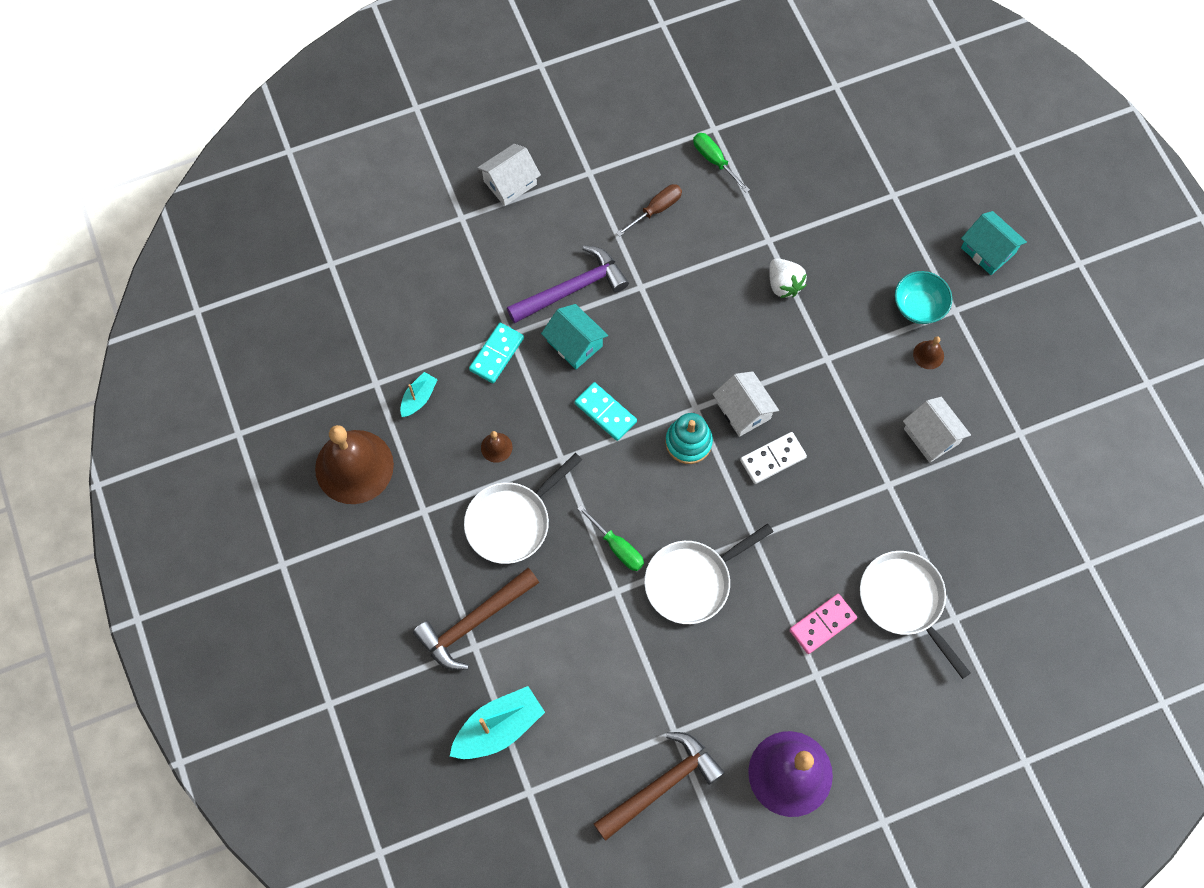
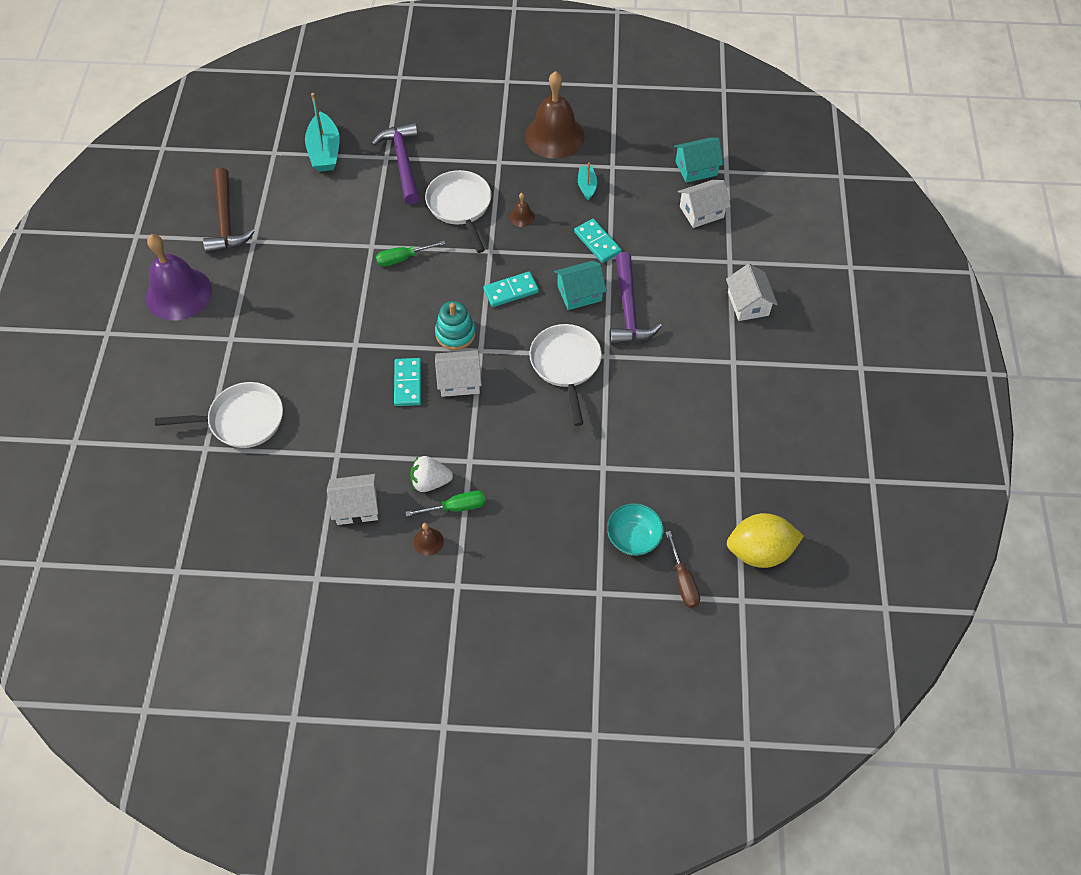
camera: 115 degrees right, 10 degrees down
turquoise boat [400,372,438,417] -> turquoise boat turned 150 degrees counterclockwise [578,162,597,201]
brown hammer [413,568,539,670] -> purple hammer [371,122,419,204]
brown screwdriver [616,184,682,237] -> brown screwdriver moved to [665,531,700,608]
white pan [644,524,773,624] -> white pan moved to [529,324,602,426]
green screwdriver [693,133,750,193] -> green screwdriver moved to [405,491,486,517]
white domino [740,432,807,484] -> turquoise domino [394,358,421,406]
white strawberry [769,258,807,298] -> white strawberry moved to [410,456,453,492]
pink domino [789,594,857,654] -> none
turquoise bowl [895,271,952,324] -> turquoise bowl moved to [607,503,664,556]
turquoise house [961,211,1027,275] -> turquoise house moved to [674,138,724,183]
none -> white house [678,180,731,228]
none -> yellow lemon [727,513,804,568]

